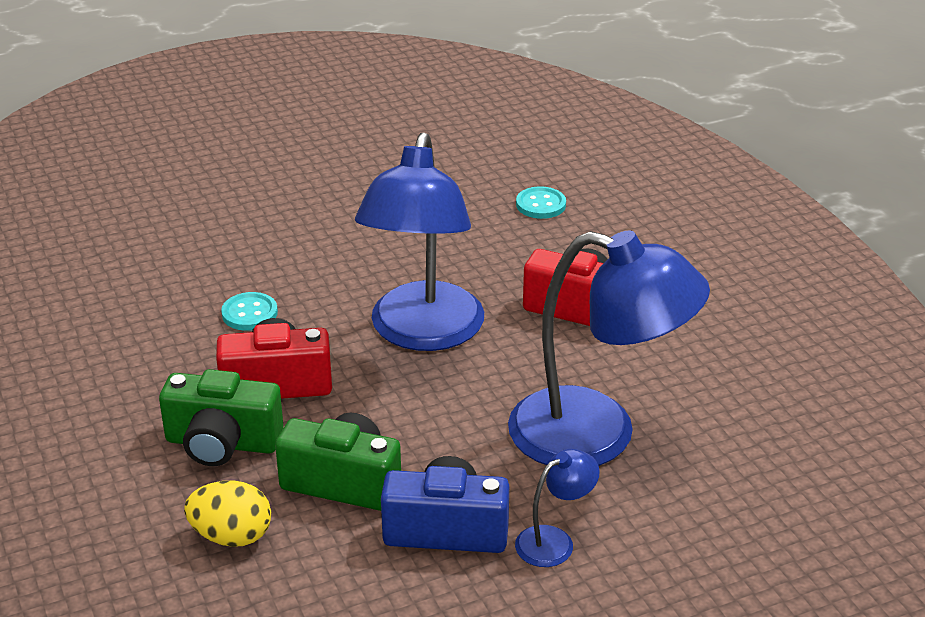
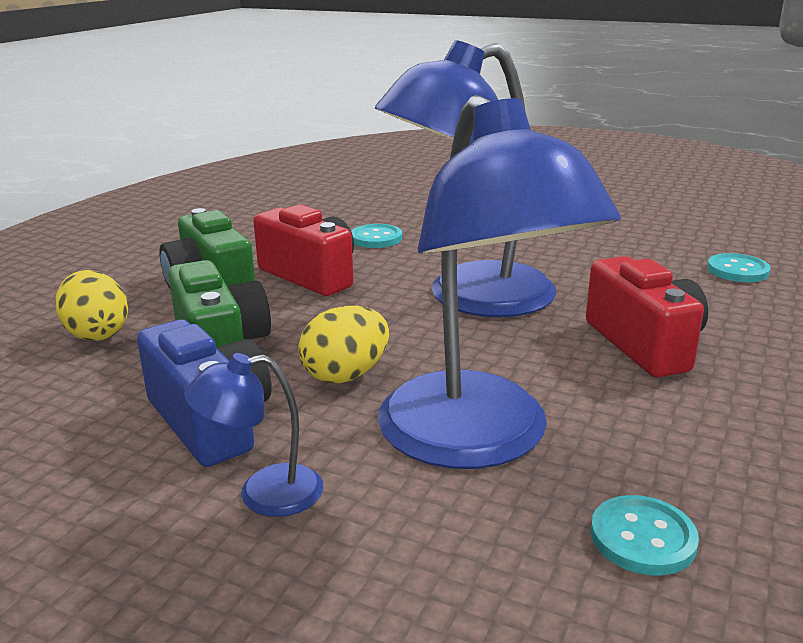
camera: 50 degrees right, 10 degrees down
blue lamp [515,449,600,567] -> blue lamp turned 150 degrees clockwise [184,353,323,517]
none -> yellow egg [298,306,389,383]
none -> turquoise button [591,495,699,576]

